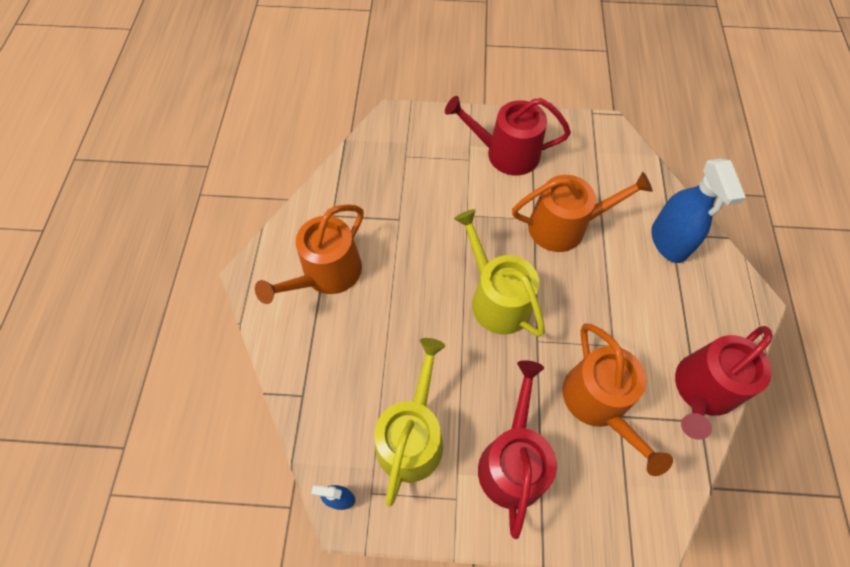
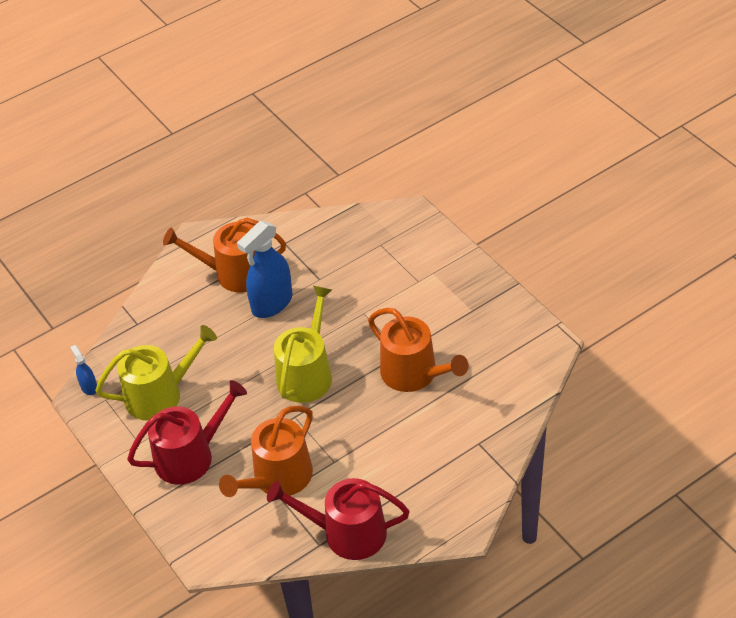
camera: 55 degrees right, 15 degrees down
red watering can [445,96,571,175] -> none
blue spray bottle [651,159,746,263] -> blue spray bottle moved to [237,221,293,318]

